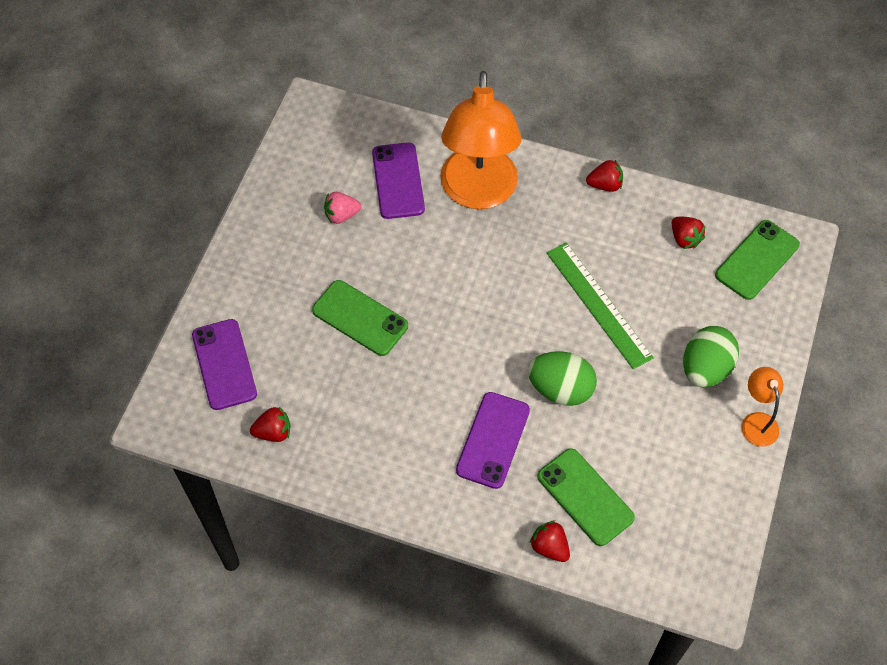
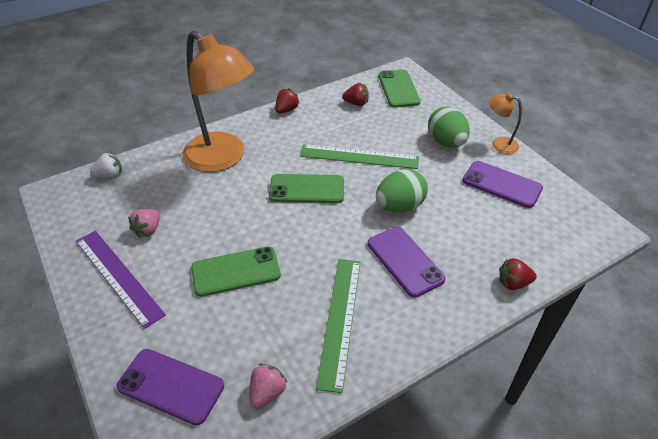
camera: 50 degrees left, 15 degrees down
red strawberry [250,406,290,442] -> pink strawberry [249,364,287,408]
purple phone [372,142,425,219] -> purple phone moved to [463,161,543,208]
green phone [538,448,635,546] -> green phone moved to [269,174,344,203]
none -> purple ruler [76,231,166,329]
none -> white strawberry [90,153,122,179]
none -> green ruler [316,259,360,393]

